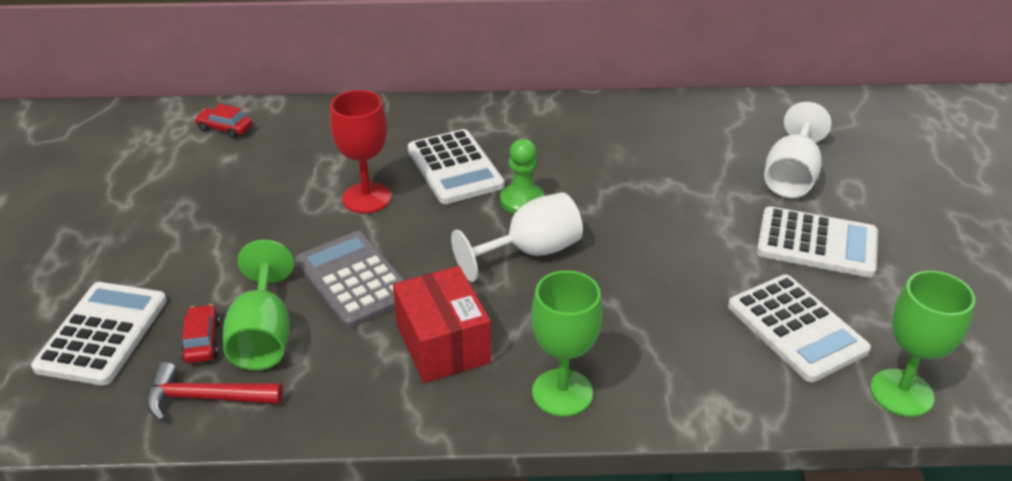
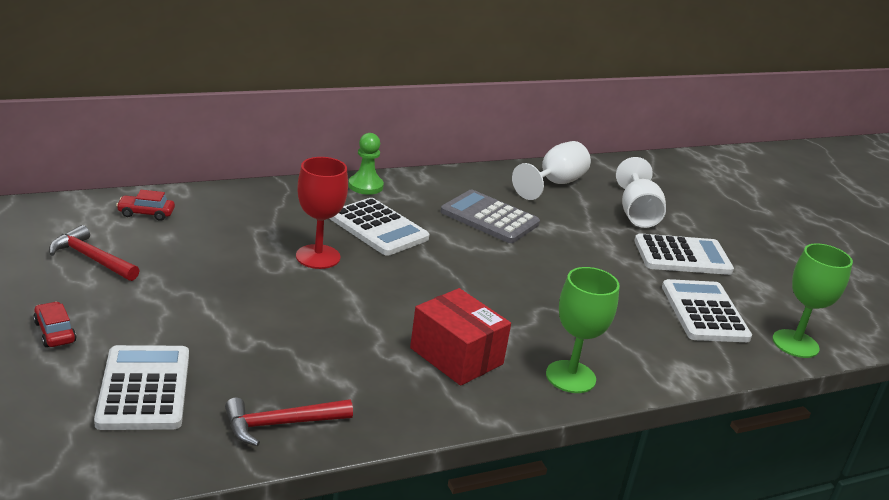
camera: 25 degrees left, 10 degrees down
red car [181,304,220,363] -> red car moved to [33,301,76,347]
green goblet [223,240,294,370] -> none
grey calculator [295,231,405,328] -> grey calculator moved to [441,190,540,243]
white goblet [451,192,583,282] -> white goblet moved to [512,141,591,200]
green pawn [500,139,545,214] -> green pawn moved to [348,133,384,195]
white calculator [728,275,871,382] -> white calculator turned 135 degrees counterclockwise [662,279,752,342]
none -> red hammer [49,225,140,281]

